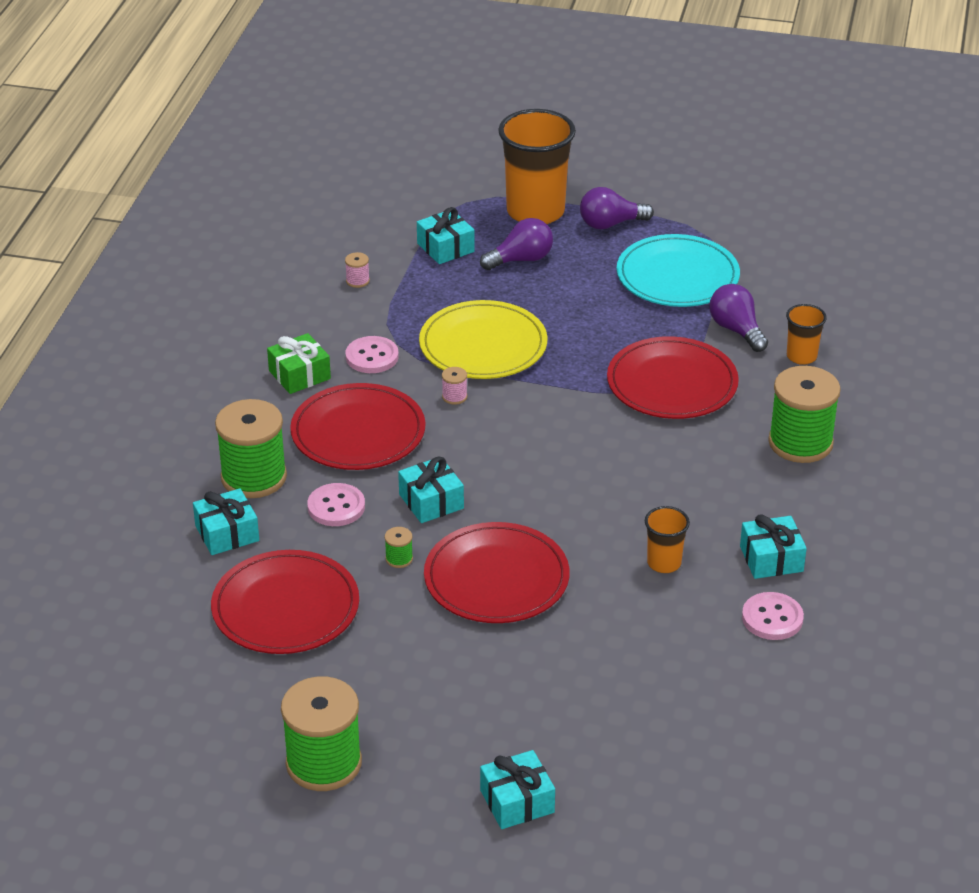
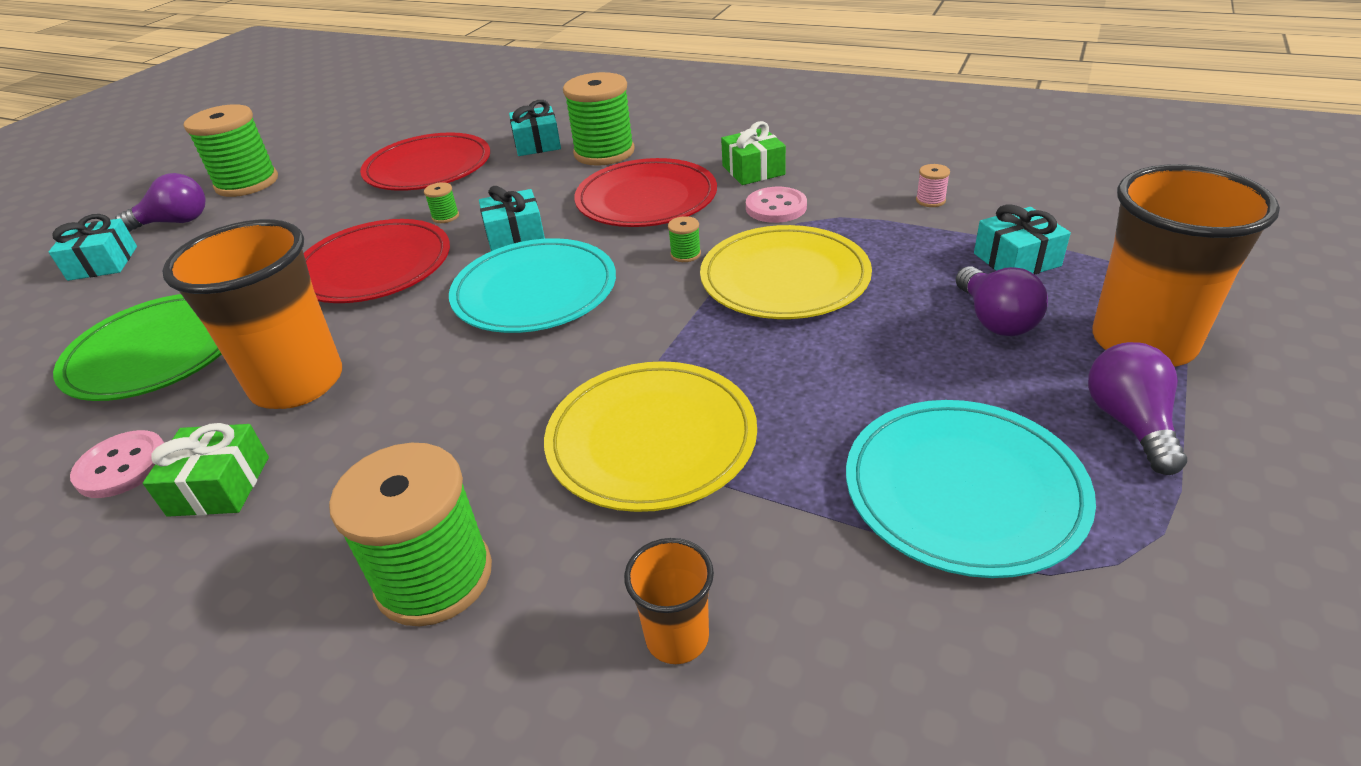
camera: 105 degrees right, 0 degrees up
pink button [307,483,365,526] -> none
pink spool [442,367,467,405] -> green spool [668,216,701,262]
red plate [607,336,739,419] -> yellow plate [544,361,757,512]
orange cup [645,506,690,573] -> orange cup [162,219,342,409], size x2.07
purple light bulb [709,284,768,352] -> purple light bulb moved to [115,173,206,232]
turquoise gift [740,515,807,579] -> green gift [143,423,269,517]
none -> green plate [53,294,222,401]
none -> turquoise plate [449,238,616,333]

